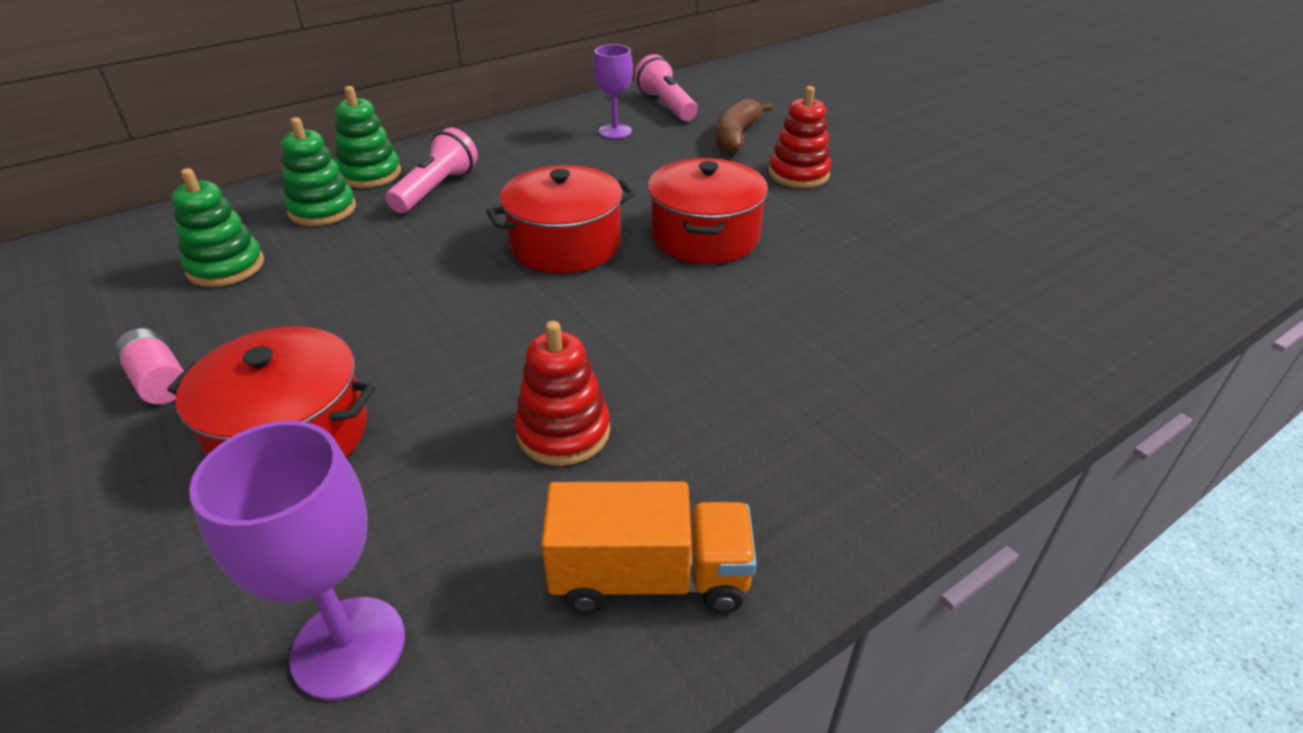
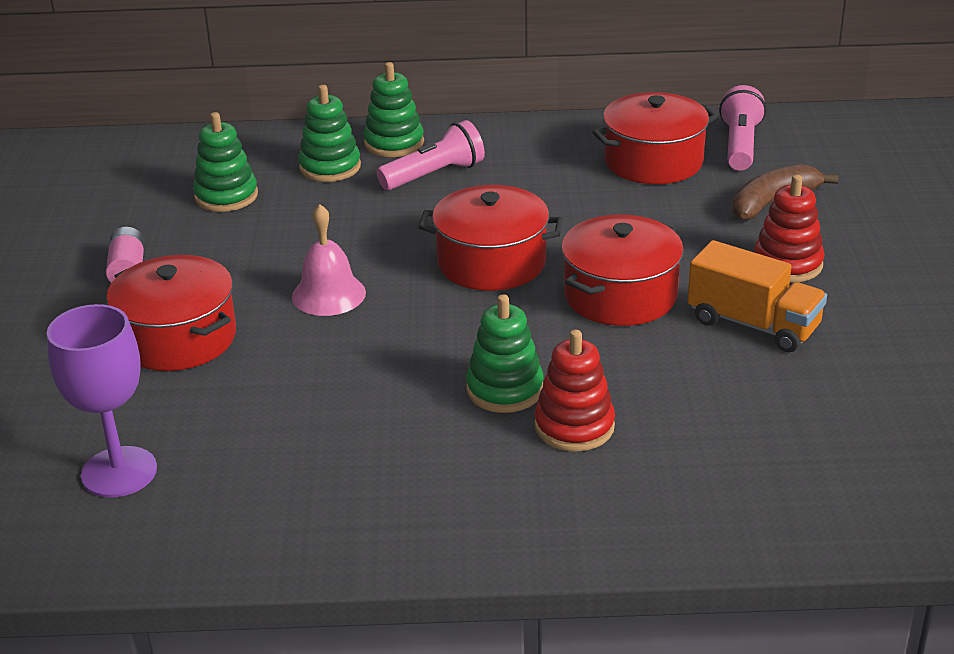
camera: 35 degrees right, 5 degrees down
red stacking toy [515,321,610,466] -> red stacking toy moved to [534,330,615,452]
orange truck [541,482,757,614] -> orange truck moved to [688,240,827,353]
purple goblet [593,44,633,139] -> red pot [592,92,718,184]
none -> pink bell [292,204,366,316]
none -> green stacking toy [466,294,544,413]

